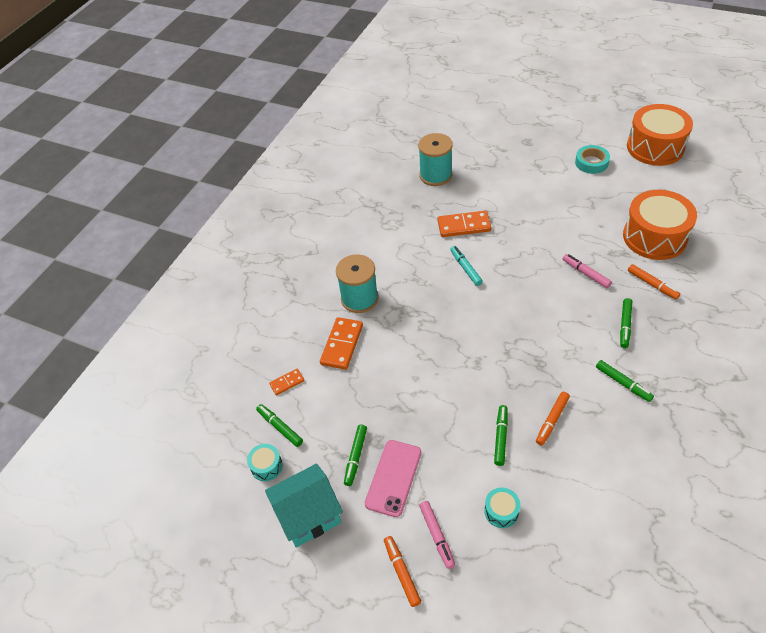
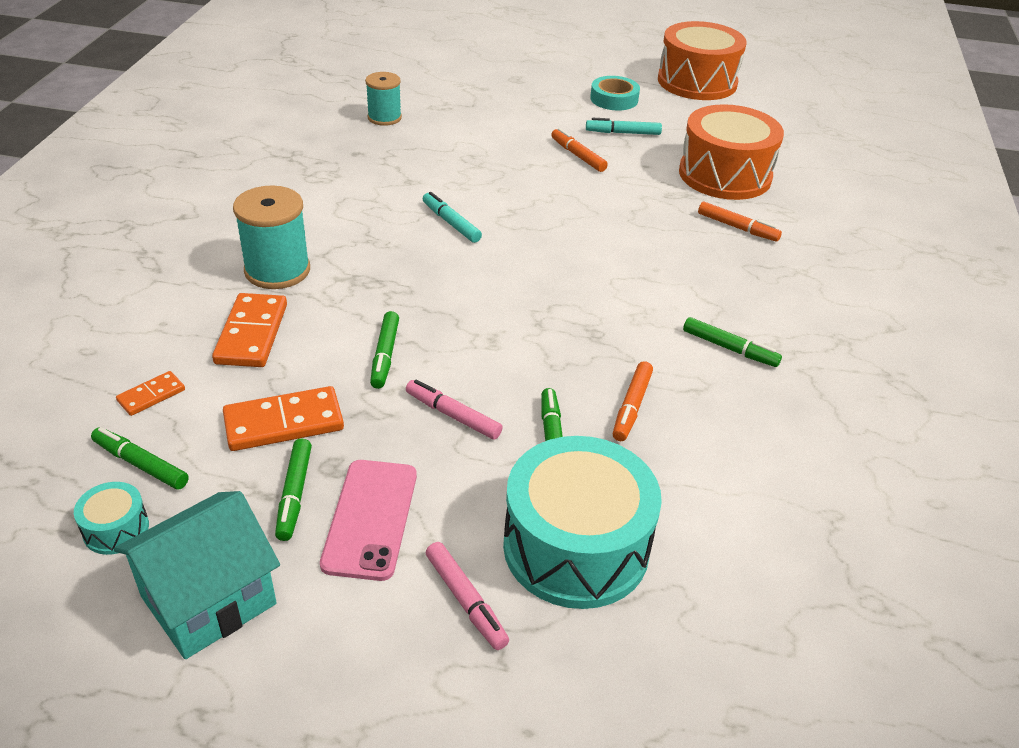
camera: 20 degrees left, 10 degrees down
orange marker [384,536,421,607] -> orange marker moved to [551,128,608,172]
turquoise spool [418,133,453,186] -> turquoise spool [365,72,402,126], size x0.66
orange domino [438,211,492,237] -> orange domino moved to [223,386,344,451]
turquoise drum [485,488,520,528] -> turquoise drum [503,436,662,609], size x2.35
pink marker [563,254,612,288] -> pink marker moved to [406,379,503,440]
green marker [620,298,632,348] -> green marker moved to [370,311,399,389]
none -> turquoise marker [586,118,662,135]

